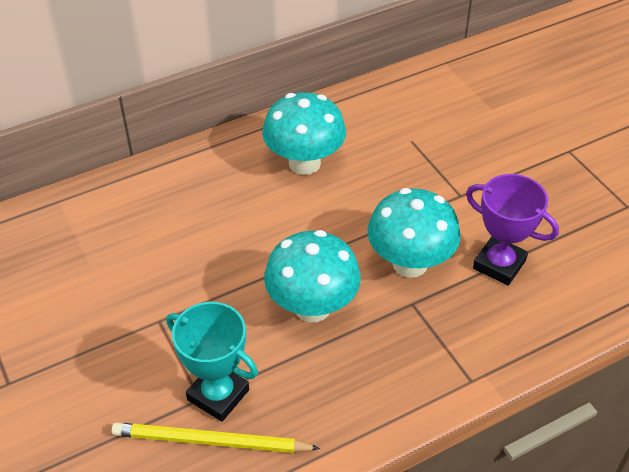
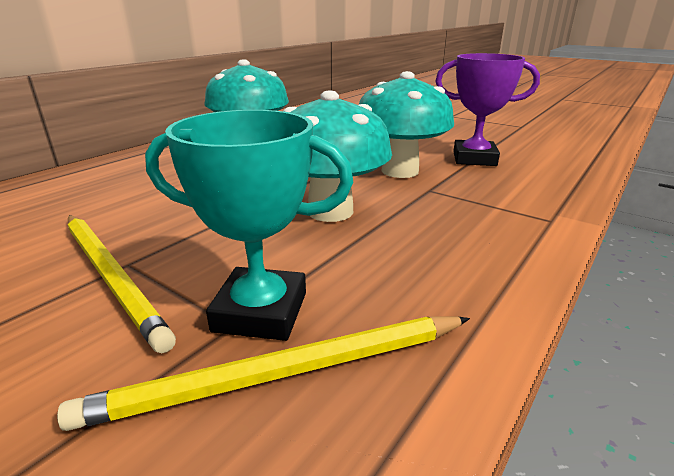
camera: 25 degrees left, 20 degrees down
none -> yellow pencil [68,215,176,353]

